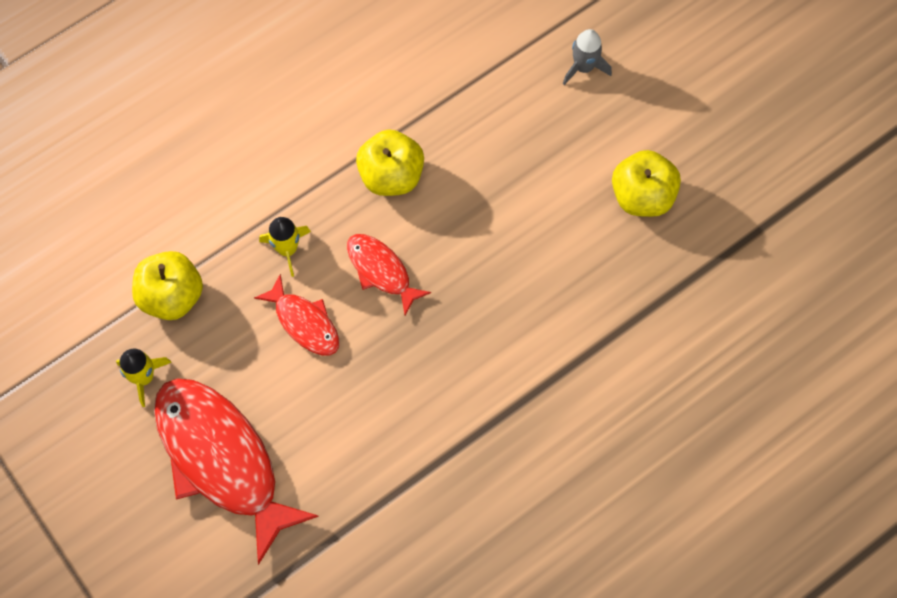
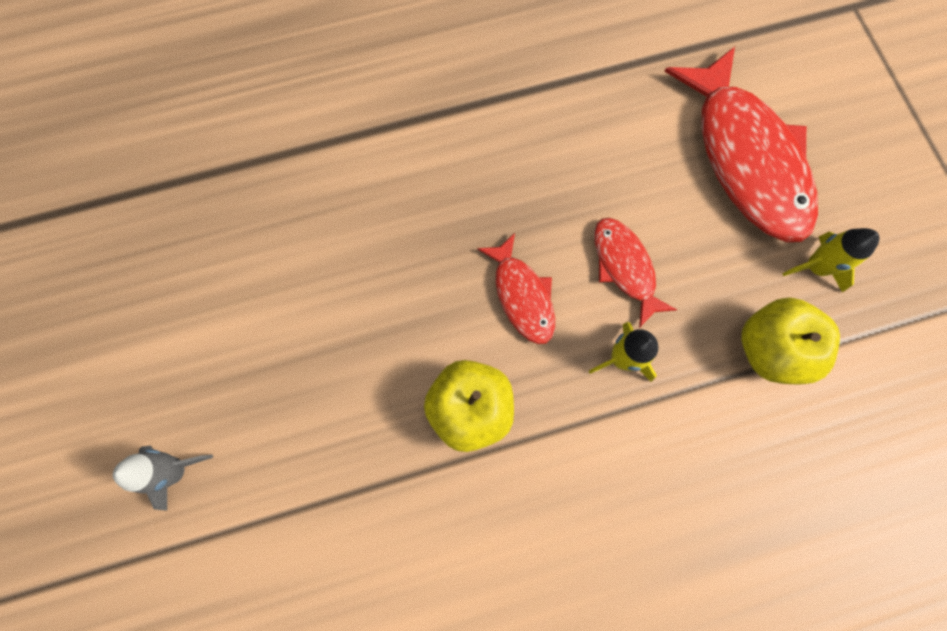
camera: 160 degrees left, 5 degrees up
yellow apple [612,150,681,217] -> none

